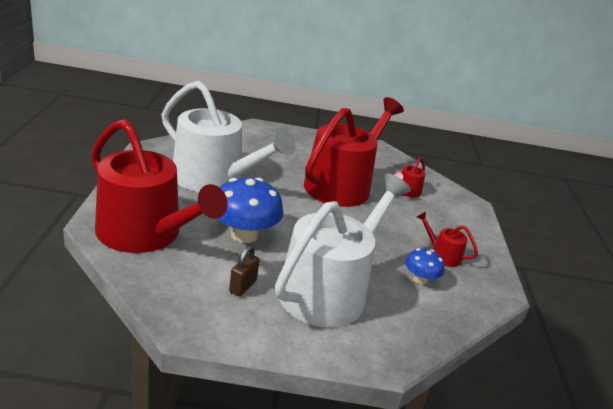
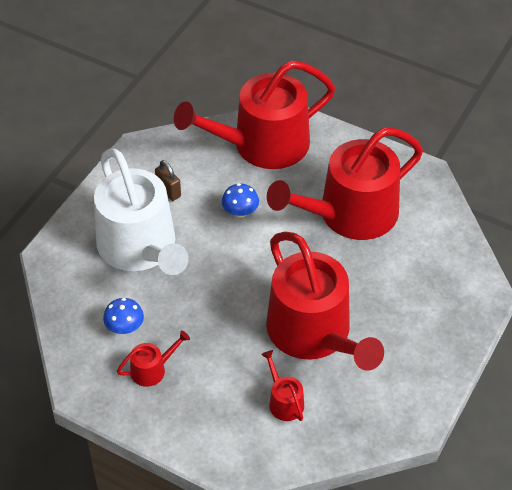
camera: 120 degrees right, 20 degrees up
white watering can [161,81,295,192] -> red watering can [267,128,423,240]
blue mushroom [217,178,283,243] -> blue mushroom [222,183,259,218], size x0.54

